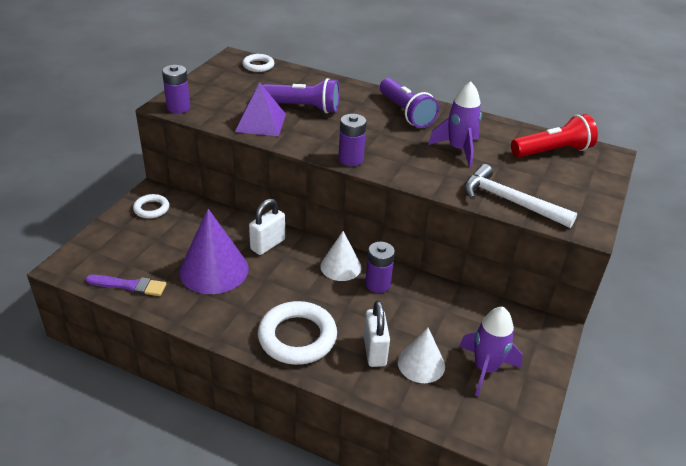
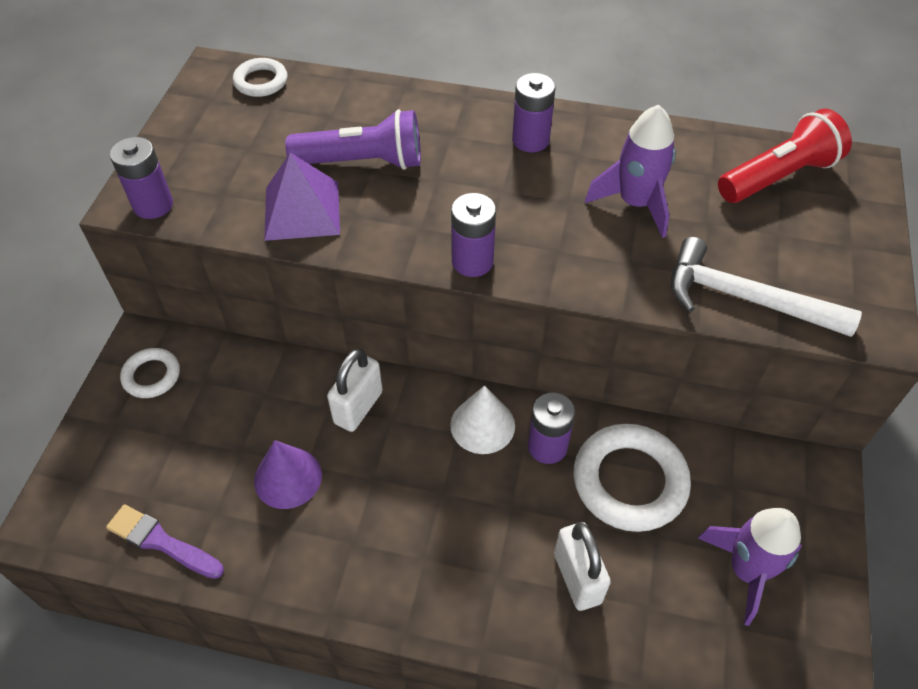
camera: 10 degrees left, 15 degrees up
purple brush [86,275,166,296] -> purple brush turned 150 degrees counterclockwise [106,504,224,579]
purple cone [179,209,249,294] -> purple cone [254,440,322,509], size x0.61
white ring [258,301,337,365] -> white ring moved to [574,424,691,532]
purple flashlight [380,78,439,128] -> purple battery [512,73,555,152]
white cone [398,328,445,383] -> none

